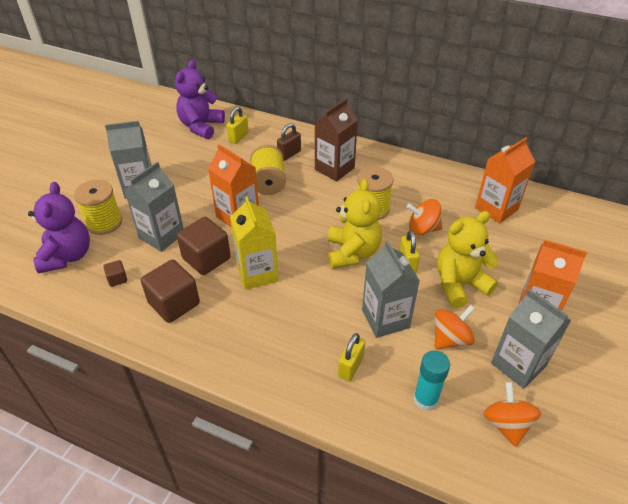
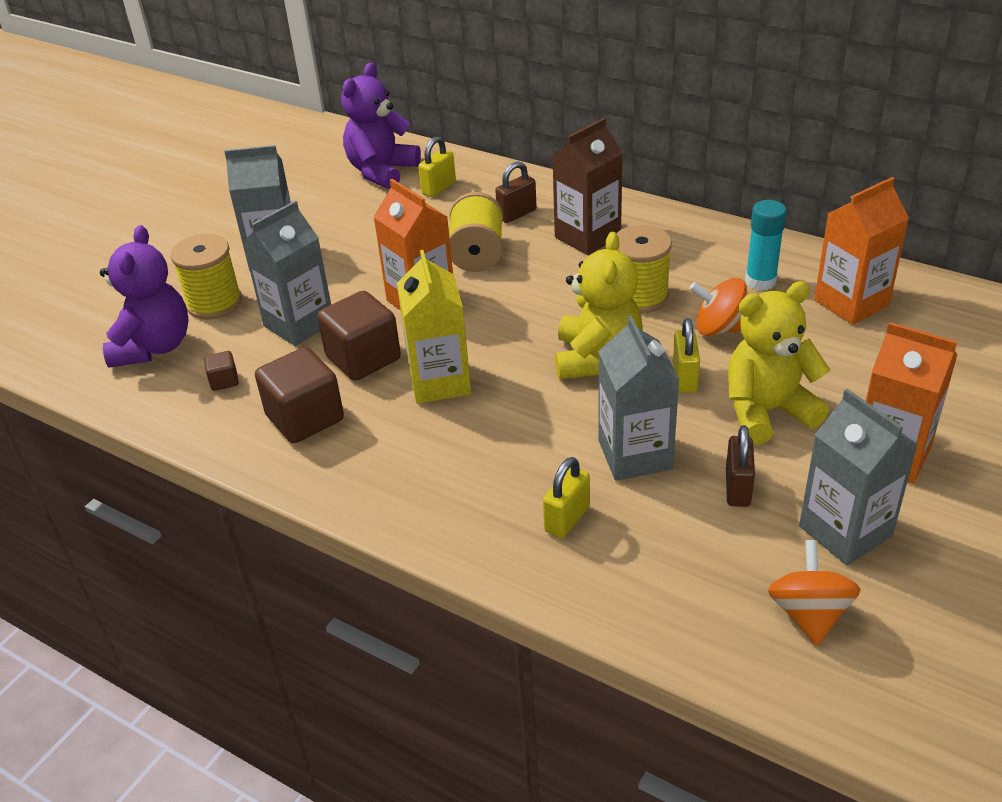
camera: 10 degrees right, 5 degrees down
turquoise glue stick [413,351,450,411] -> turquoise glue stick moved to [745,200,786,291]
orange spinning top [435,305,475,349] -> brown padlock [726,425,755,507]

